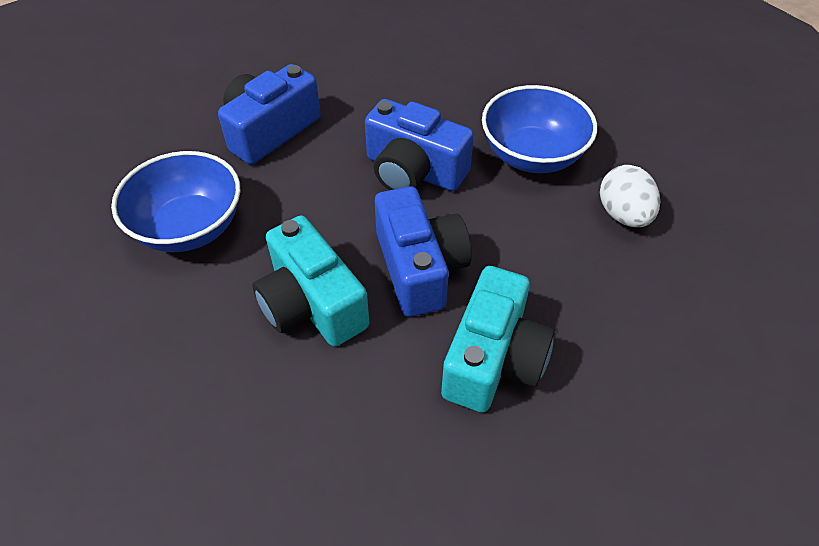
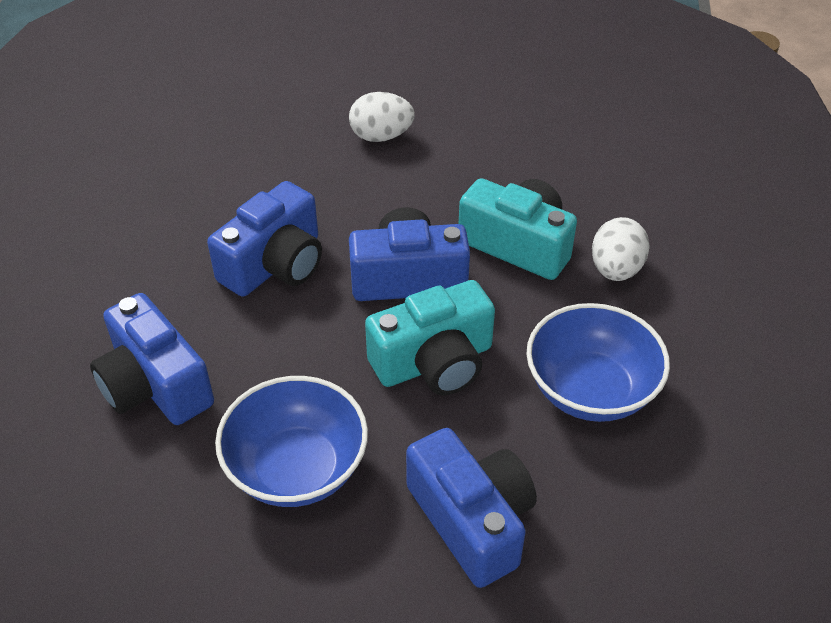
camera: 80 degrees left, 5 degrees down
blue bowl [482,85,597,173] -> blue bowl moved to [526,303,670,422]
none -> blue camera [406,428,537,588]
none -> white egg [592,217,650,281]

